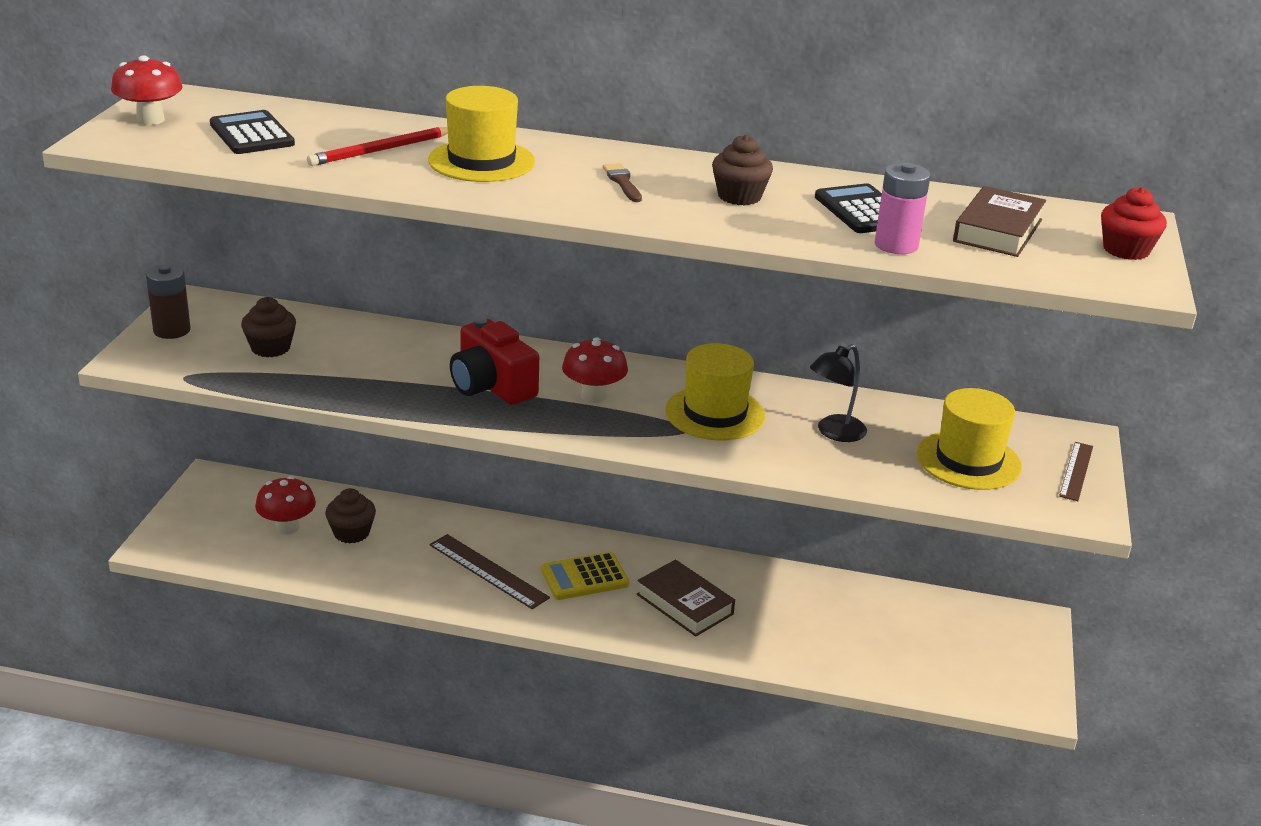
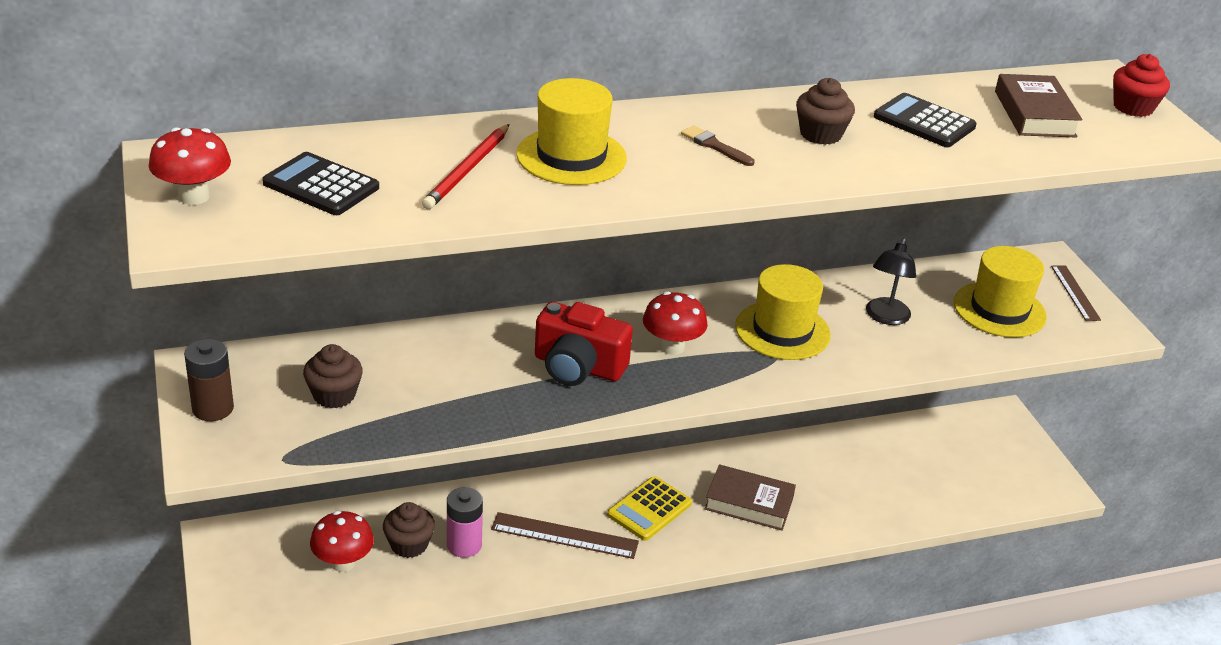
camera: 30 degrees left, 5 degrees up
pink battery [875,163,930,254] -> pink battery moved to [447,487,483,558]

